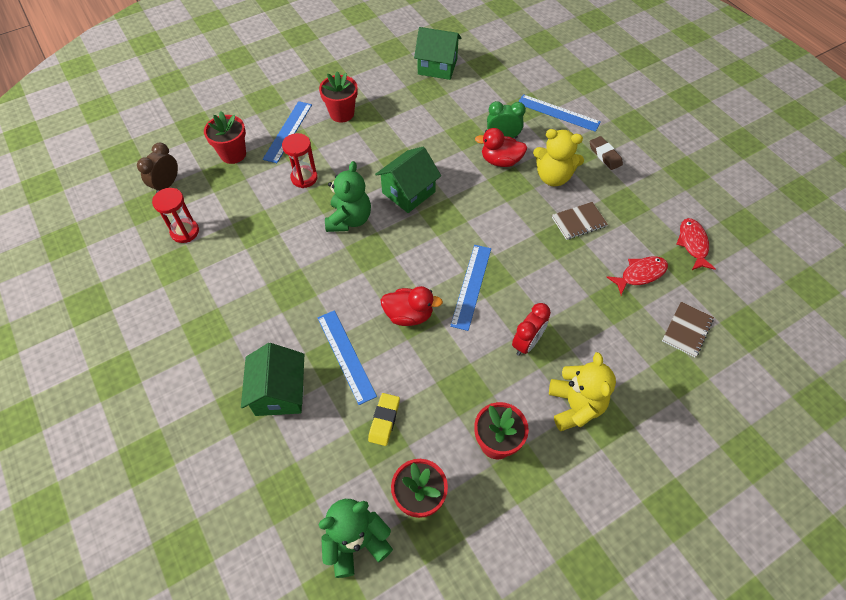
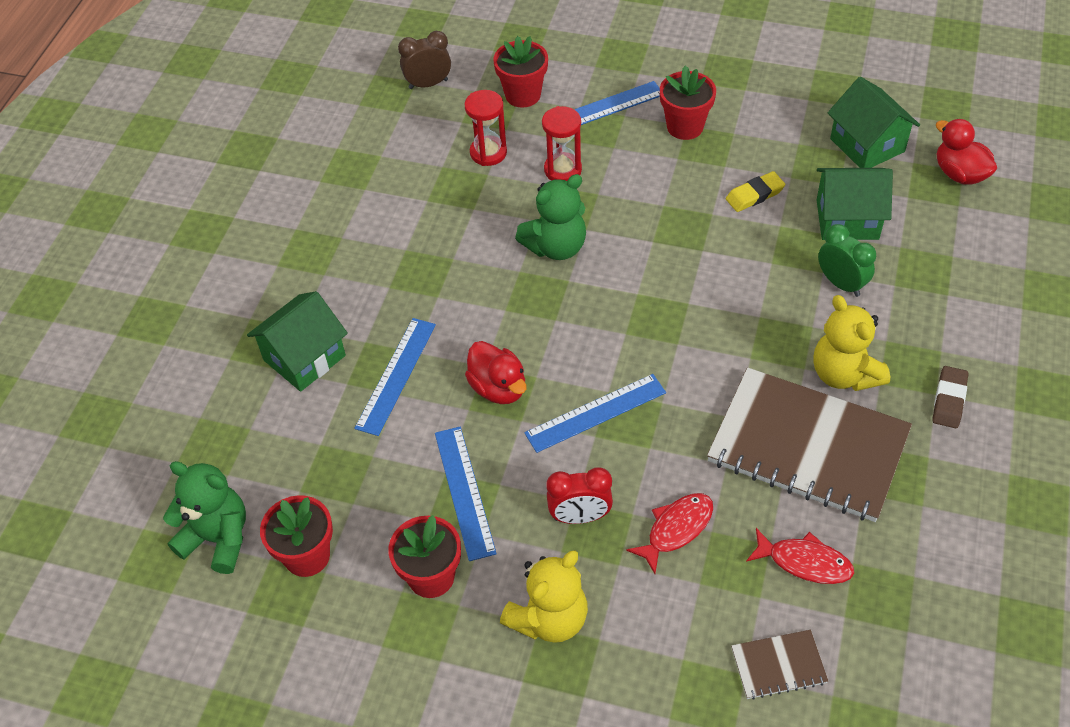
camera: 50 degrees right, 5 degrees down
red hourglass [152,188,199,243] -> red hourglass moved to [465,90,507,166]
yellow eraser [368,393,400,446] -> yellow eraser moved to [726,171,786,212]
green house [375,146,441,213] -> green house moved to [817,168,893,240]
red duck [475,128,527,167] -> red duck moved to [936,119,997,185]
blue ruler [518,94,601,132] -> blue ruler moved to [435,427,497,561]
brown notebook [552,202,608,240] -> brown notebook [707,367,912,522], size x2.32
red fish [677,218,716,270] -> red fish moved to [626,493,713,574]

